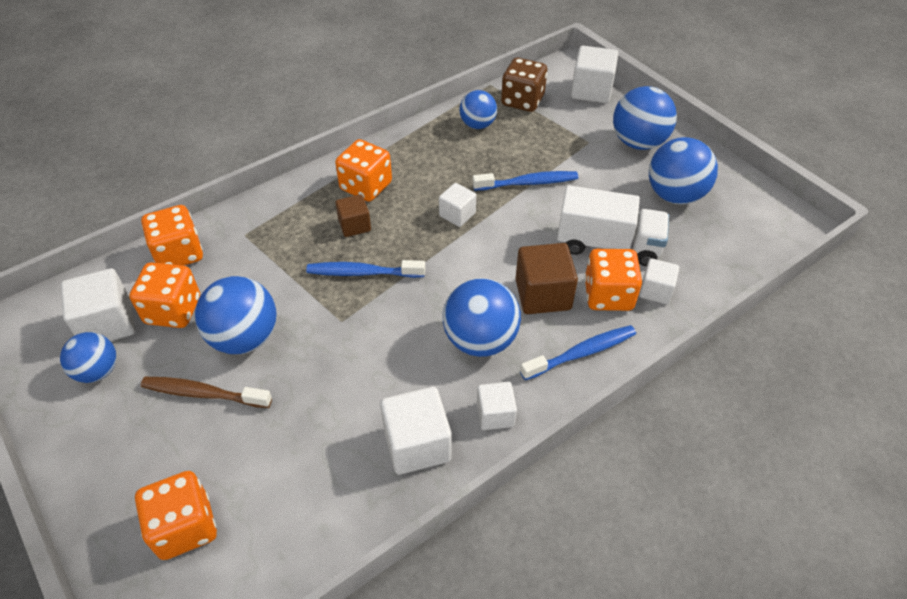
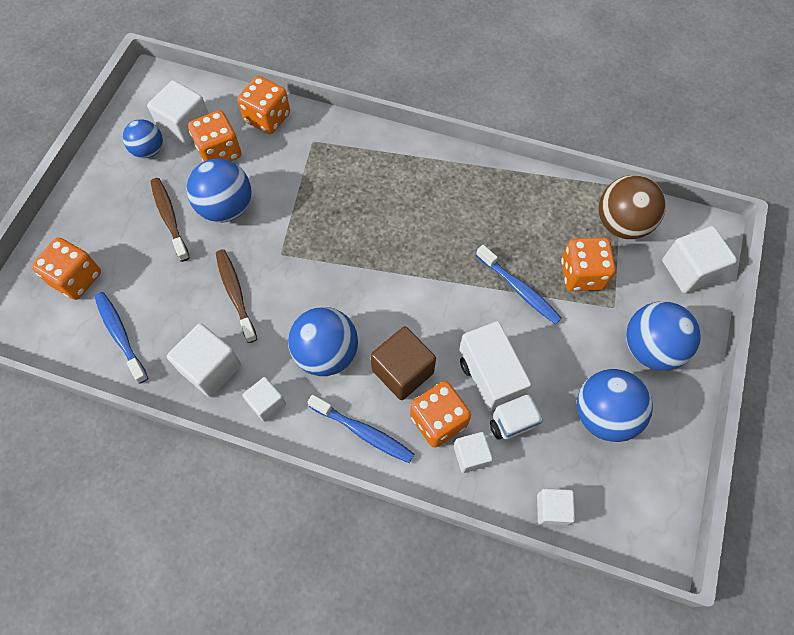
camera: 55 degrees right, 15 degrees up
blue toothbrush [306,260,425,278] -> blue toothbrush moved to [95,292,148,384]
orange dice [335,139,392,202] -> orange dice moved to [561,237,616,291]
brown cube [335,194,371,237] -> none
white cube [439,183,476,227] -> white cube moved to [537,488,575,526]
blue ball [459,90,497,129] -> none
brown dice [501,58,547,112] -> brown ball [599,175,666,239]
none -> brown toothbrush [216,249,257,343]

